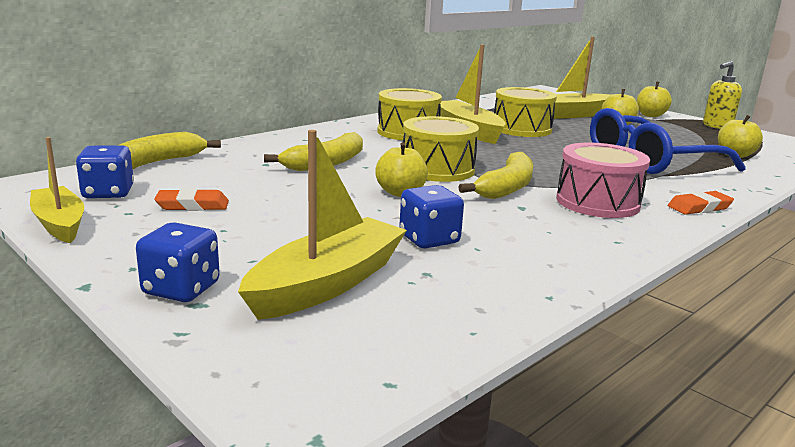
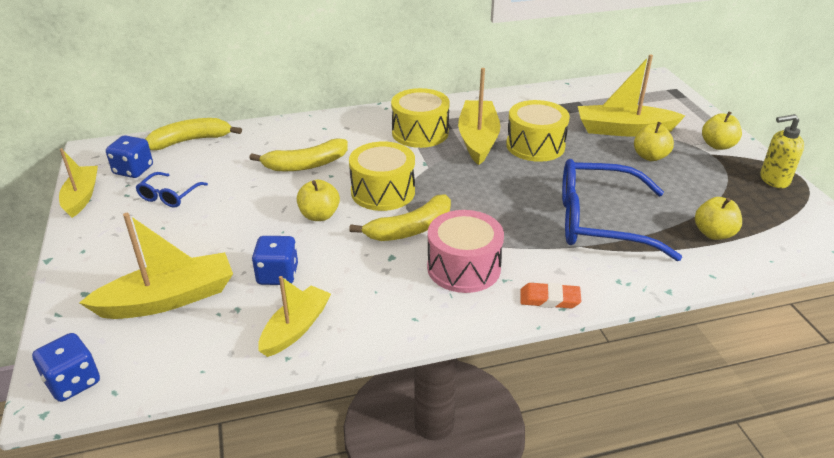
camera: 30 degrees right, 15 degrees up
blue dice [136,222,220,302] -> blue dice moved to [32,333,100,402]
orange eraser [154,189,229,211] -> blue glasses [135,172,208,208]
none -> yellow boat [258,276,331,357]

